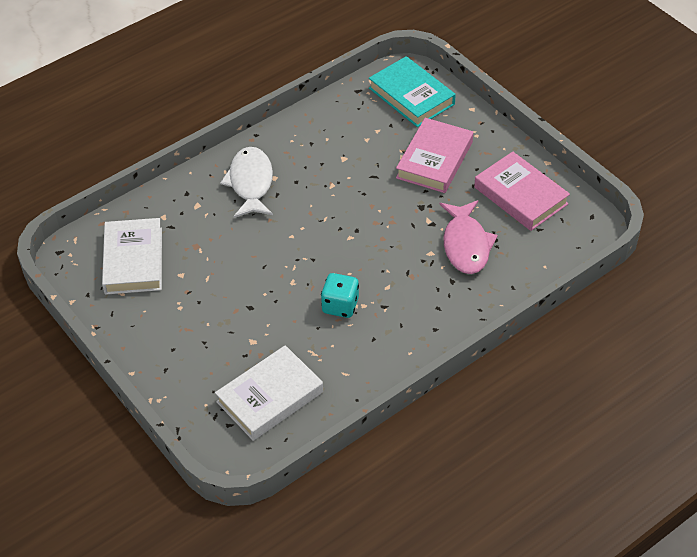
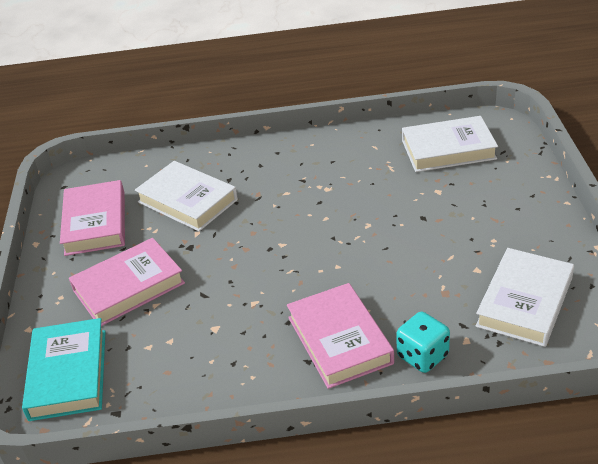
camera: 145 degrees left, 10 degrees down
white fish [220,147,273,218] -> pink book [287,283,394,389]
turquoise dice [321,273,359,318] -> turquoise dice moved to [396,312,450,373]
pink fish [439,200,498,274] -> white book [135,161,238,231]

